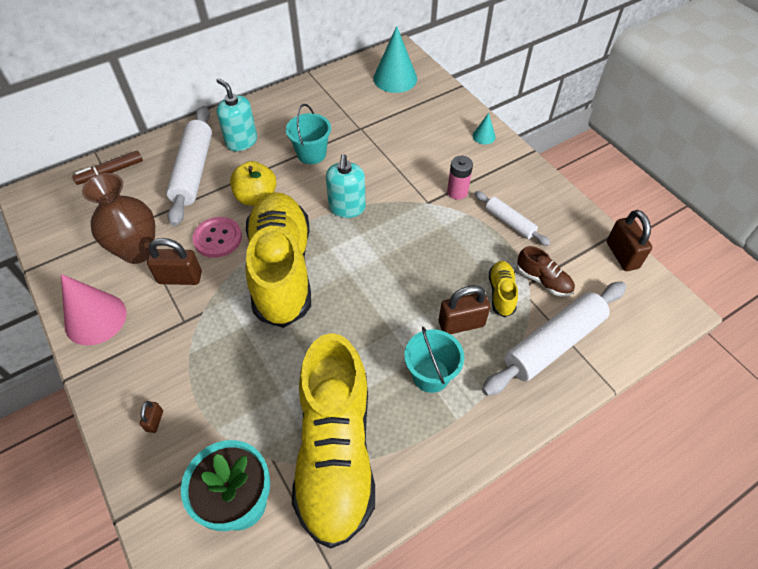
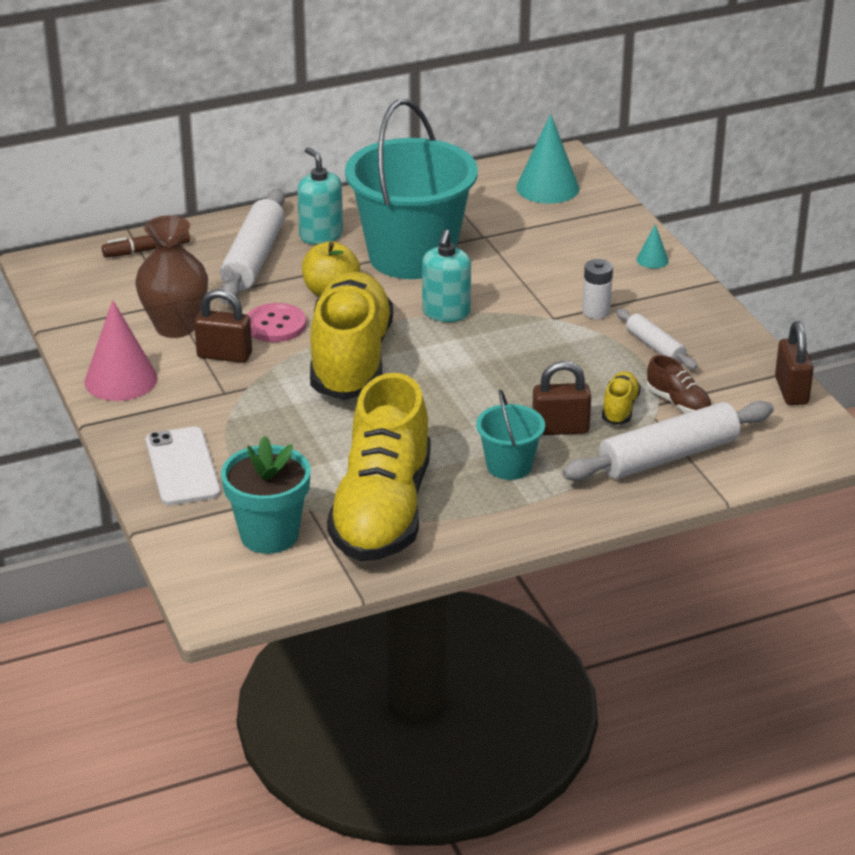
camera: 10 degrees right, 20 degrees down
brown padlock [140,401,163,433] -> white phone [146,426,221,505]
turquoise bucket [286,104,331,164] -> turquoise bucket [345,99,478,279], size x2.20
pink battery [447,156,473,200] -> white battery [582,259,613,319]

